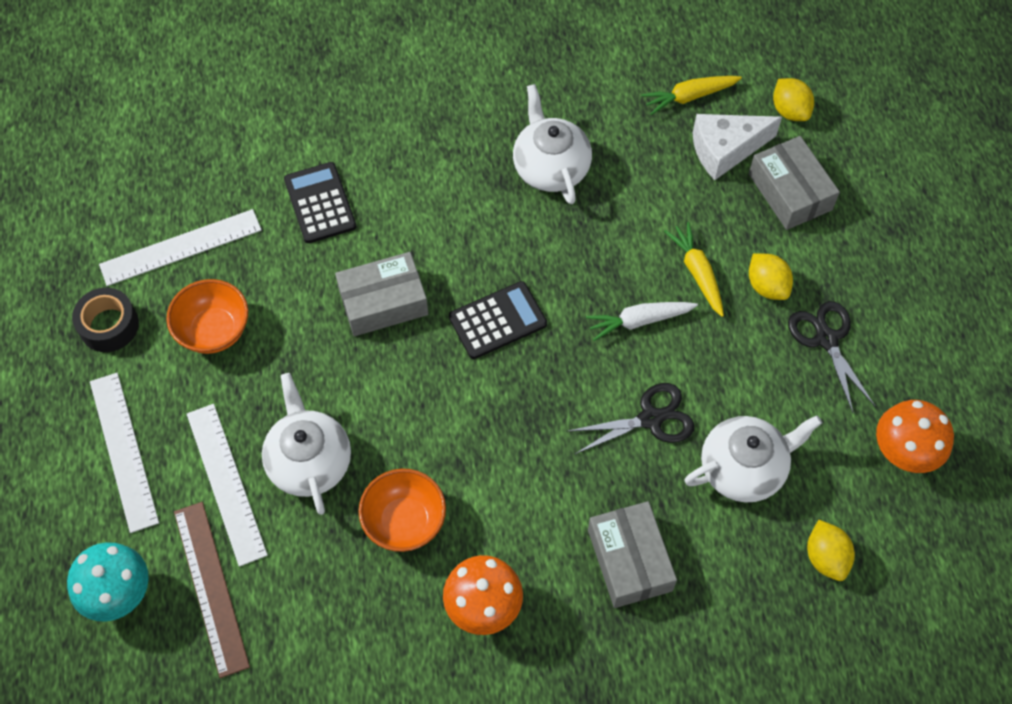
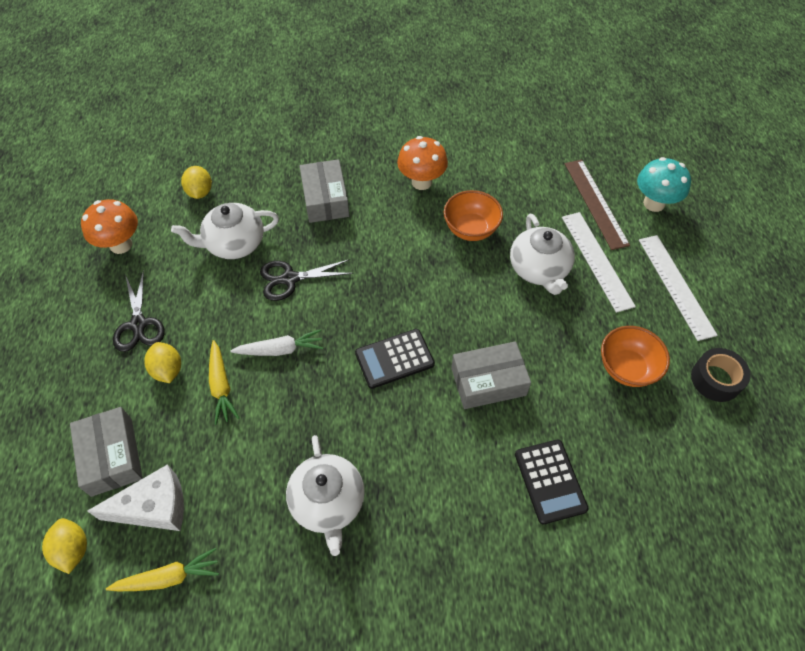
camera: 175 degrees left, 5 degrees down
white ruler [99,209,262,286] -> none

